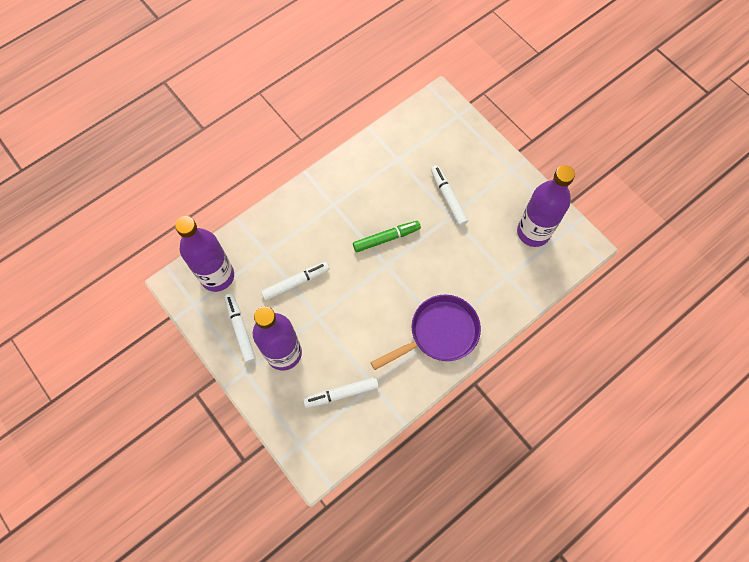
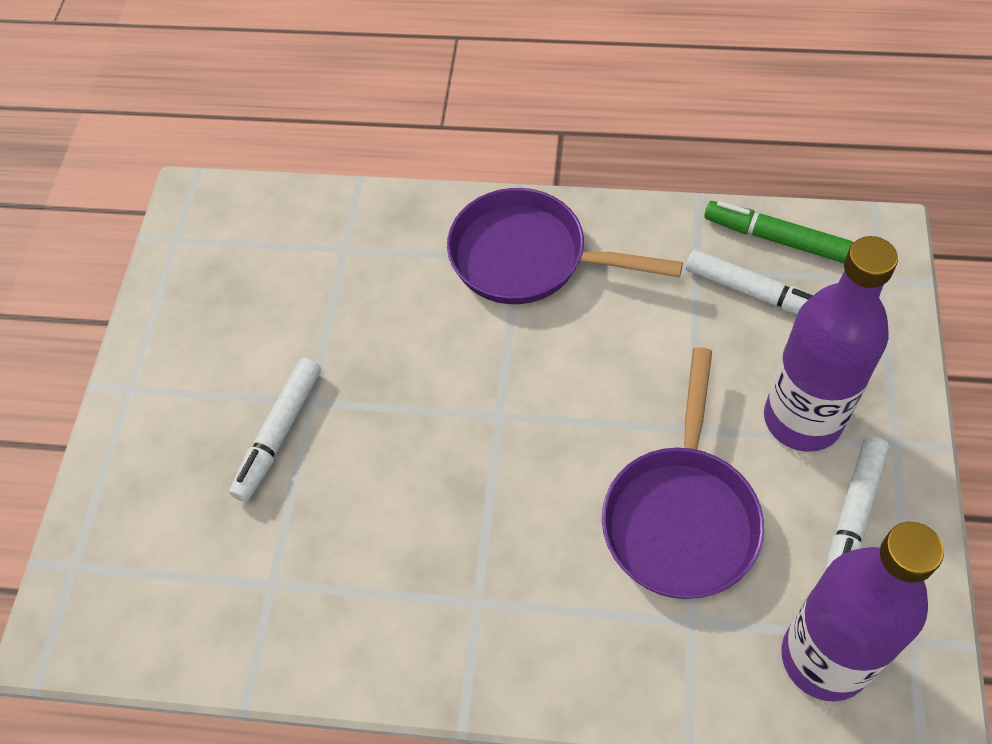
camera: 130 degrees left, 10 degrees down
white marker [261,262,330,301] -> purple pan [602,347,764,599]
green marker [353,221,421,252] -> green marker moved to [704,201,853,263]
purple bottle [517,165,575,247] -> none

